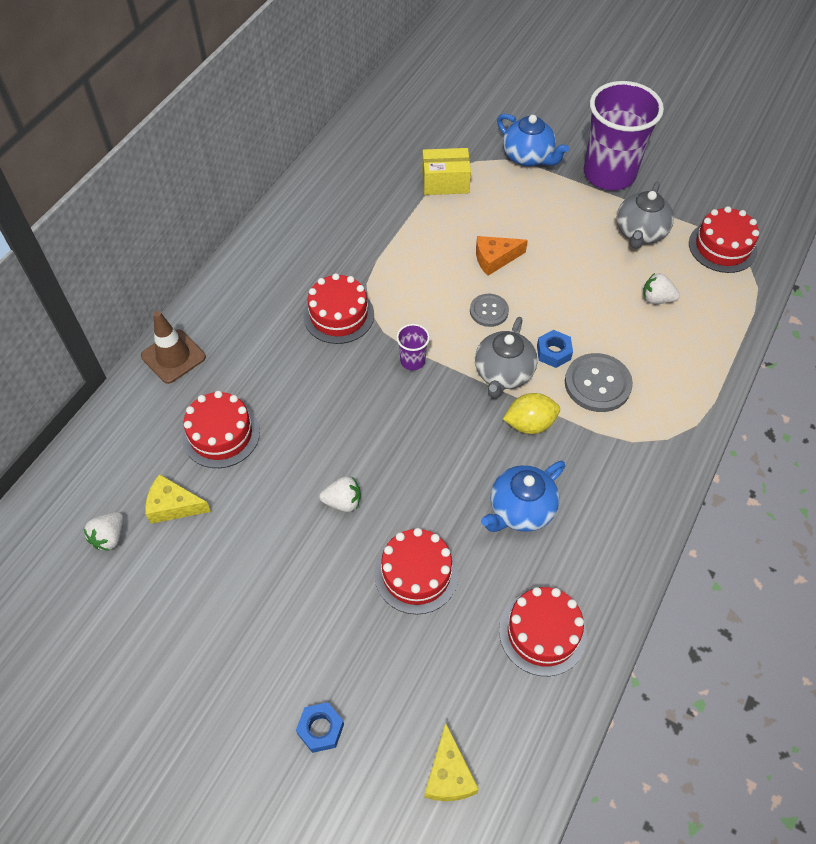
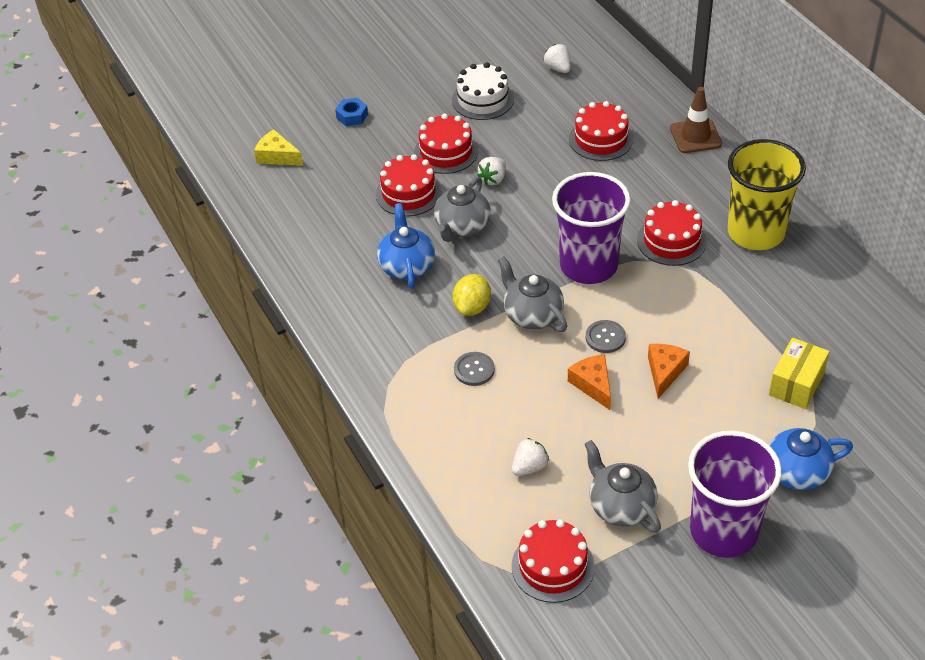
camera: 125 degrees right, 10 degrees down
yellow cheese [145,474,211,524] -> none
purple cup [396,324,430,371] -> purple cup [552,172,631,284], size x2.42
red cake [499,587,587,676] -> red cake moved to [414,113,478,174]
blue nut [537,330,573,368] -> none
grey button [565,353,633,412] -> grey button [454,352,495,386], size x0.62
none -> grey teapot [434,176,491,242]
none -> white cake [452,62,514,120]
none -> orange cheese [568,355,611,410]
none -> yellow cup [728,139,806,250]

